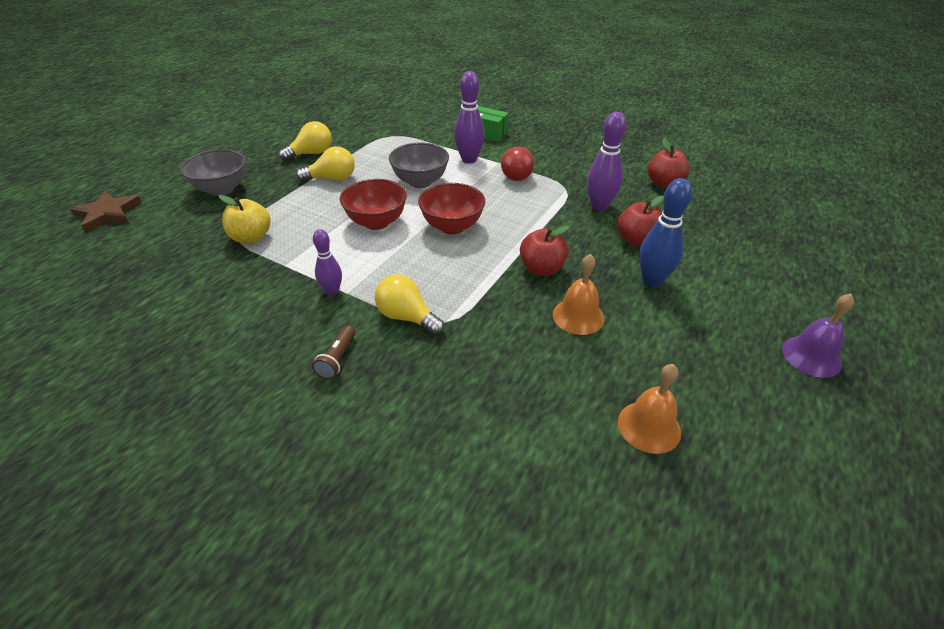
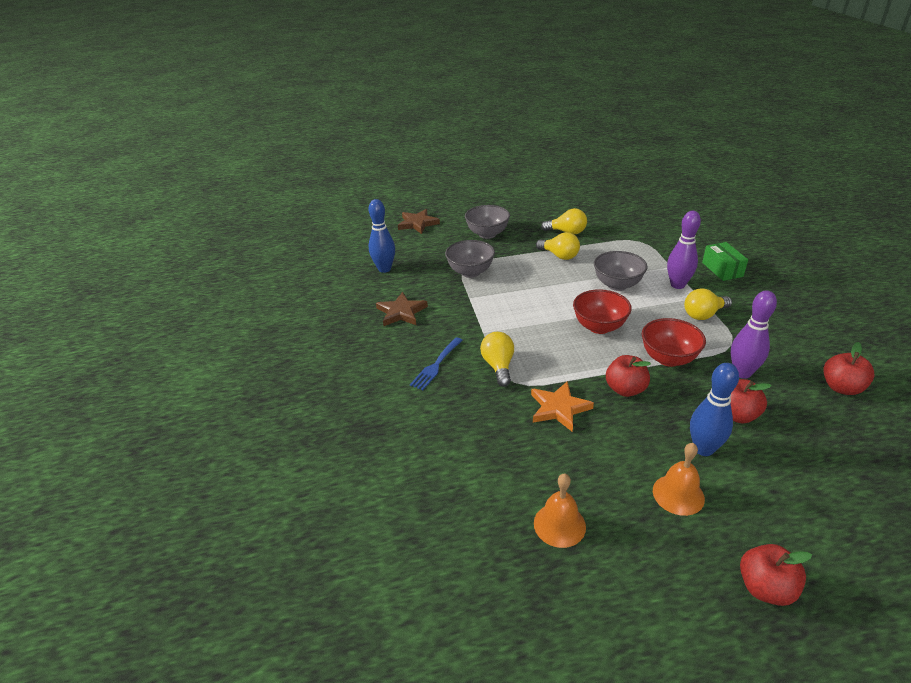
camera: 50 degrees right, 5 degrees down
yellow apple [219,195,271,244] -> grey bowl [445,240,495,278]
brown flashlight [312,326,355,379] -> blue fork [410,337,463,390]
purple bowling pin [313,229,342,296] -> none
red bowl [340,179,407,230] -> red bowl moved to [642,318,706,367]
red light bulb [501,147,534,181] -> yellow light bulb [684,288,732,320]
orange bell [553,254,604,335] -> orange bell moved to [653,443,705,516]
purple bell [782,294,854,378] -> red apple [740,544,812,606]
none -> blue bowling pin [369,199,395,273]
none -> brown star [376,292,428,326]
none -> orange star [531,381,594,432]

